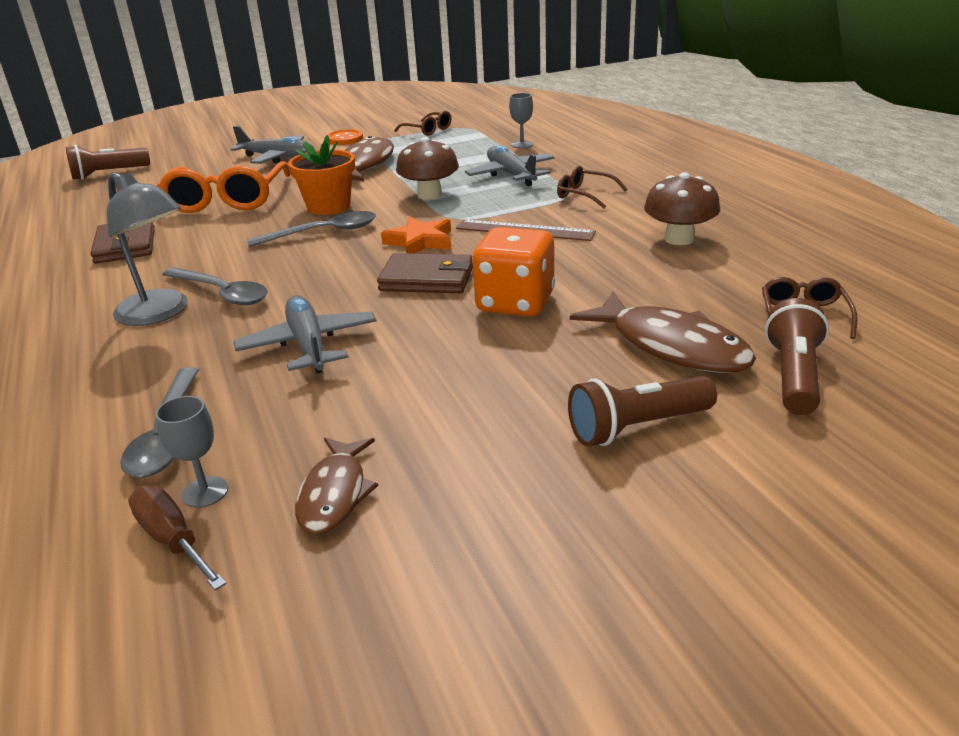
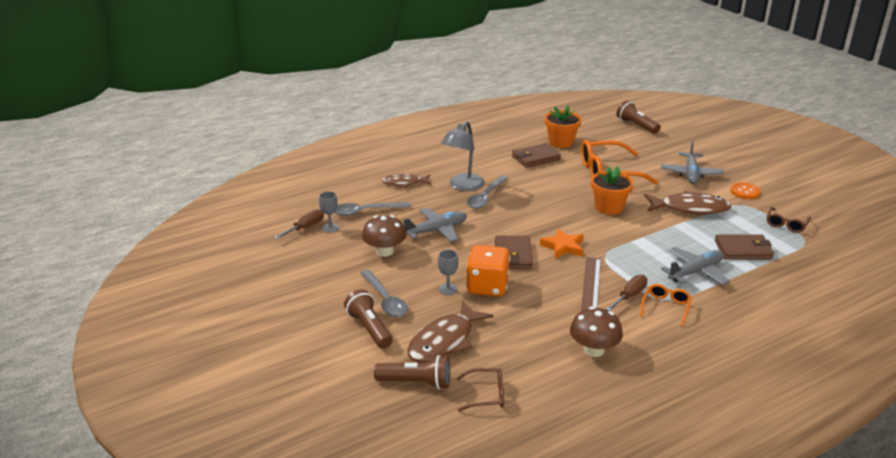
camera: 80 degrees right, 0 degrees up
grey spoon [247,211,376,247] -> grey spoon moved to [360,270,408,317]
brown fish [295,438,378,535] -> brown fish moved to [382,174,431,188]
brown mushroom [396,137,459,200] -> brown mushroom moved to [362,215,407,257]
grey goblet [509,93,533,148] -> grey goblet moved to [438,250,458,295]
brown glasses [557,166,627,209] -> orange glasses [640,284,692,327]
none -> orange flower pot [545,105,582,148]
none -> brown screwdriver [606,275,648,311]
none -> brown wallet [715,234,774,260]

